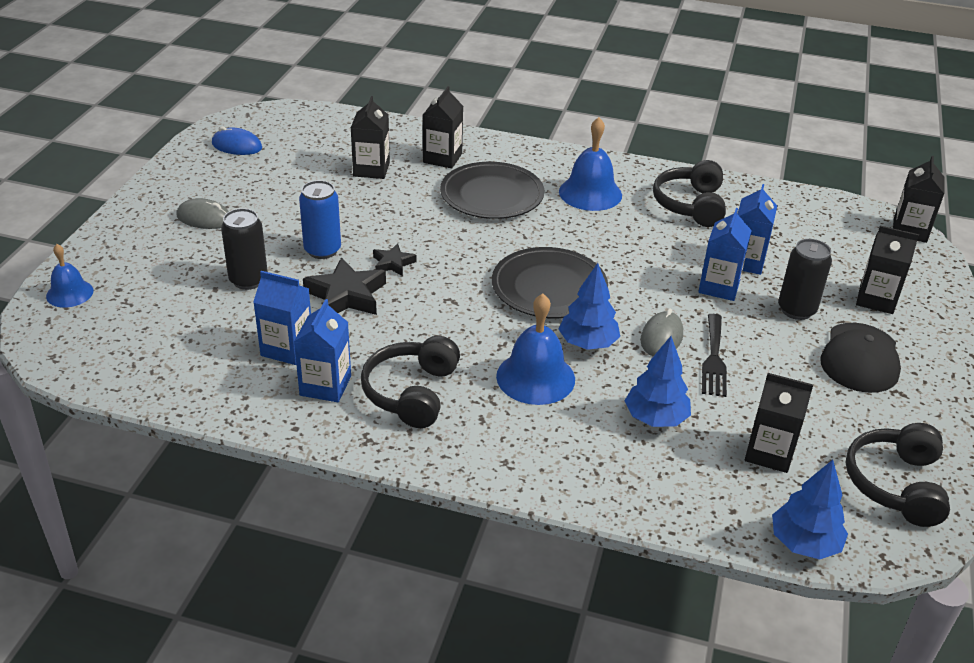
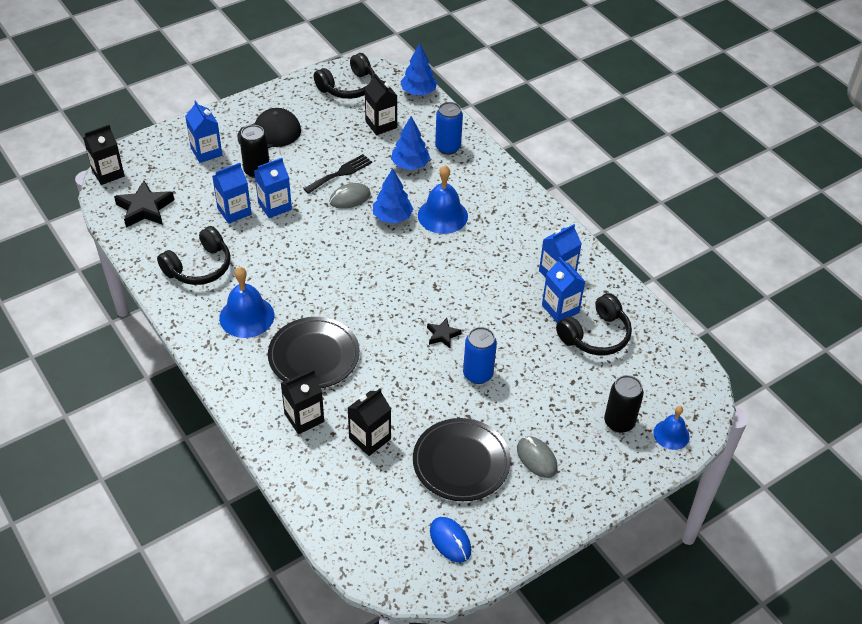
camera: 140 degrees left, 10 degrees up
black can [221,208,268,290] -> black can moved to [604,375,644,433]
black star [303,257,386,315] -> black star moved to [114,181,174,228]
black headphones [361,336,460,428] -> black headphones moved to [556,293,632,356]
black plate [492,247,608,319] -> black plate moved to [413,418,511,501]
black carton [856,226,919,314] -> blue carton [185,100,222,163]
none -> blue can [435,102,463,155]

